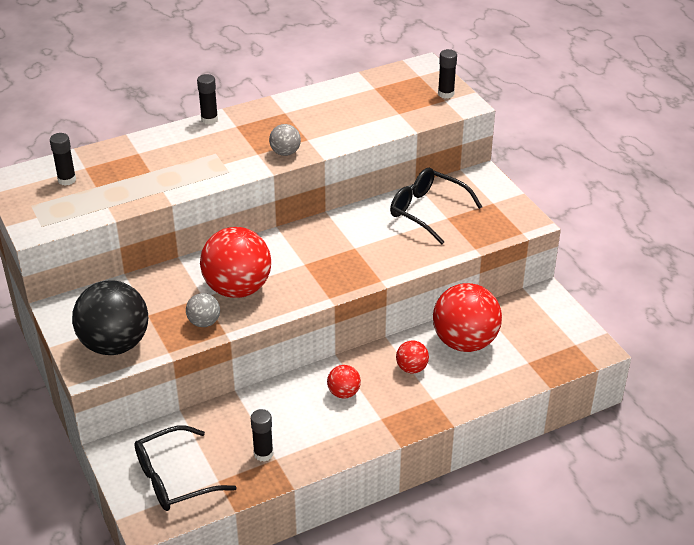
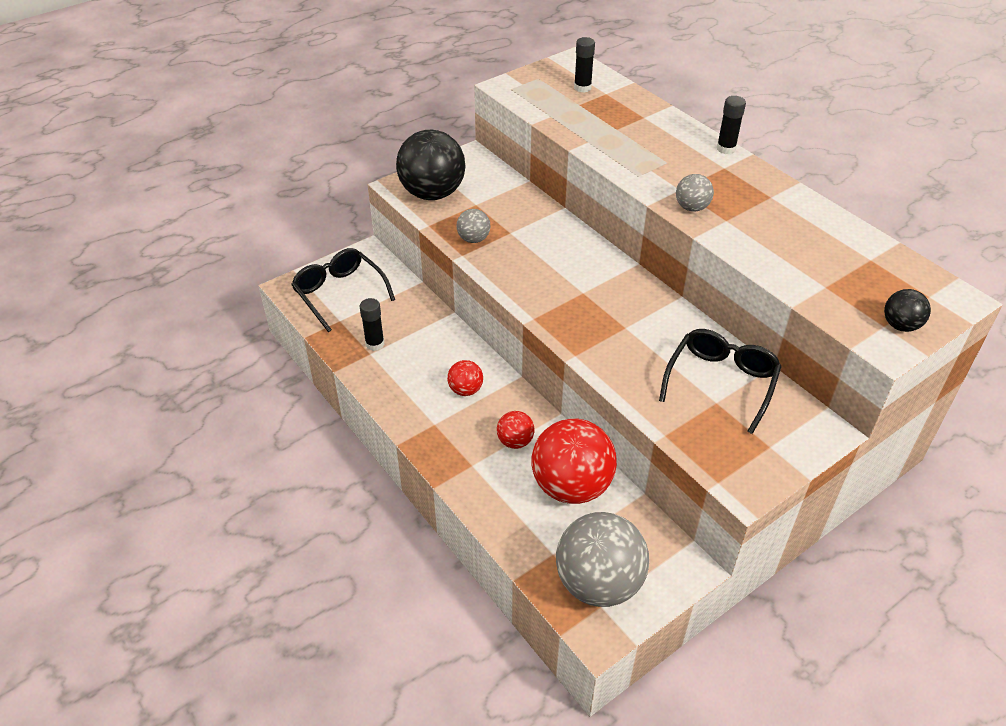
camera: 80 degrees right, 5 degrees up
red ball [200,227,271,298] -> none
black glue stick [438,49,457,99] -> black ball [884,289,931,332]
none -> grey ball [556,512,649,607]

